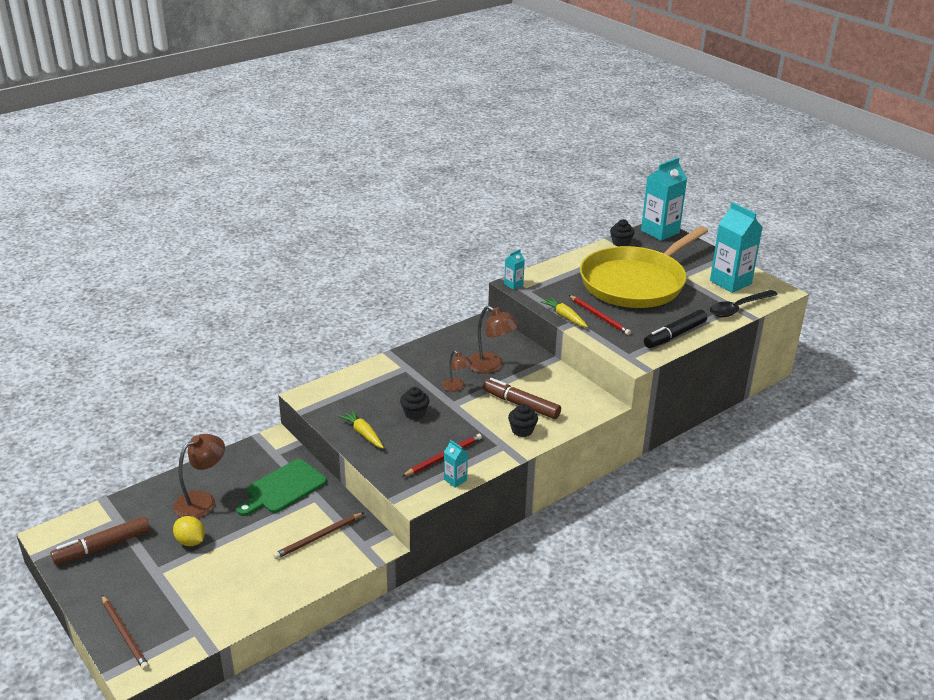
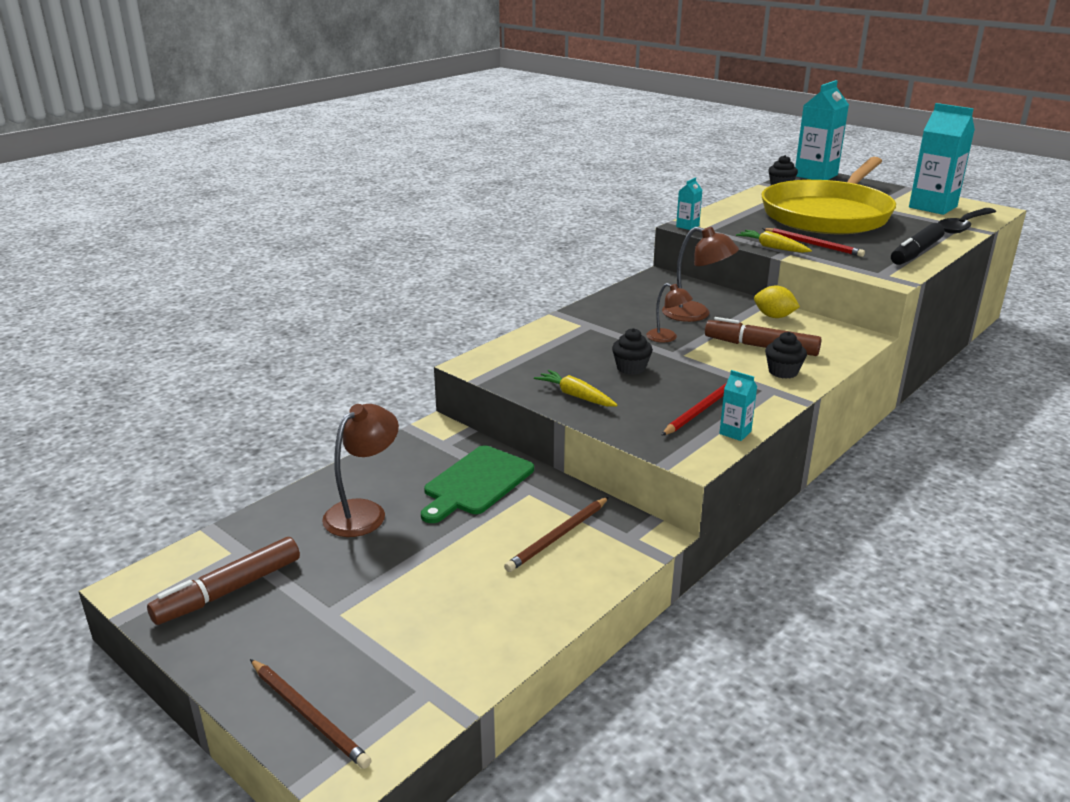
camera: 10 degrees left, 5 degrees down
yellow lemon [173,516,205,546] -> yellow lemon moved to [754,286,800,318]

